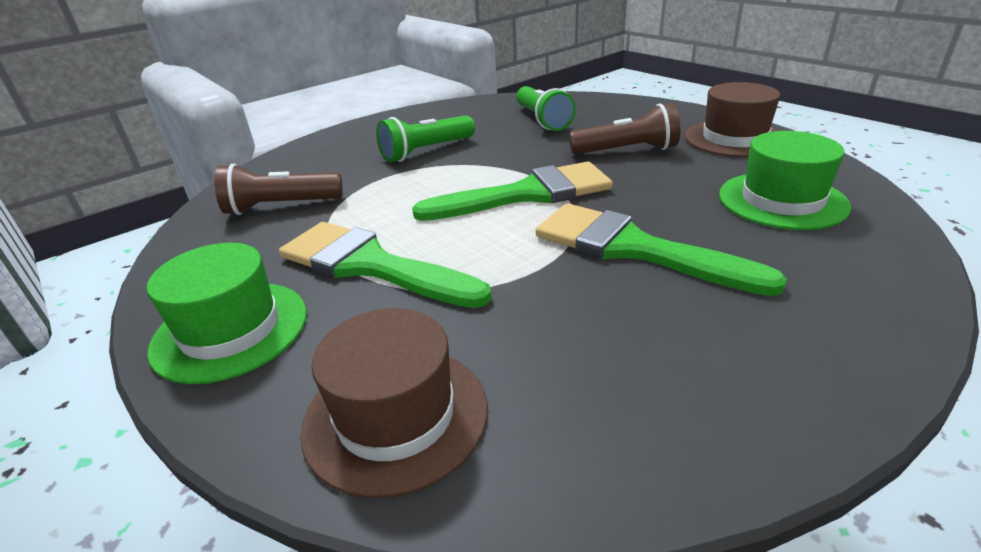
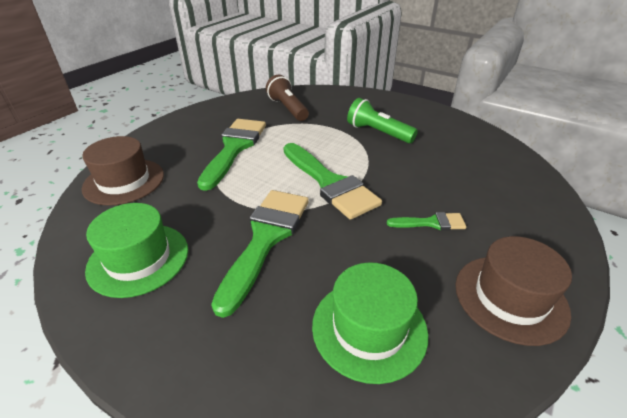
camera: 70 degrees right, 5 degrees up
green hat [146,243,307,384] -> green hat moved to [85,203,188,298]
green flashlight [516,86,576,131] -> none
brown flashlight [569,103,680,155] -> green brush [387,212,466,230]

